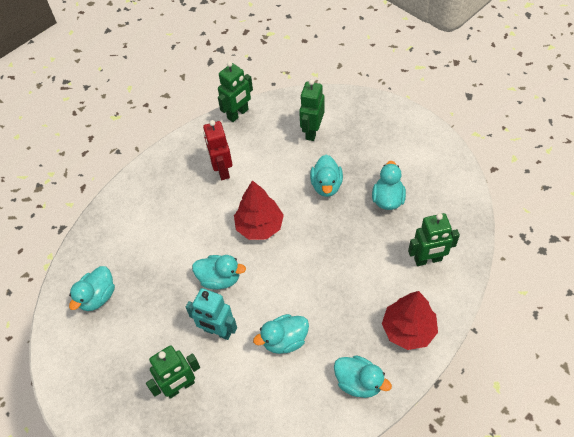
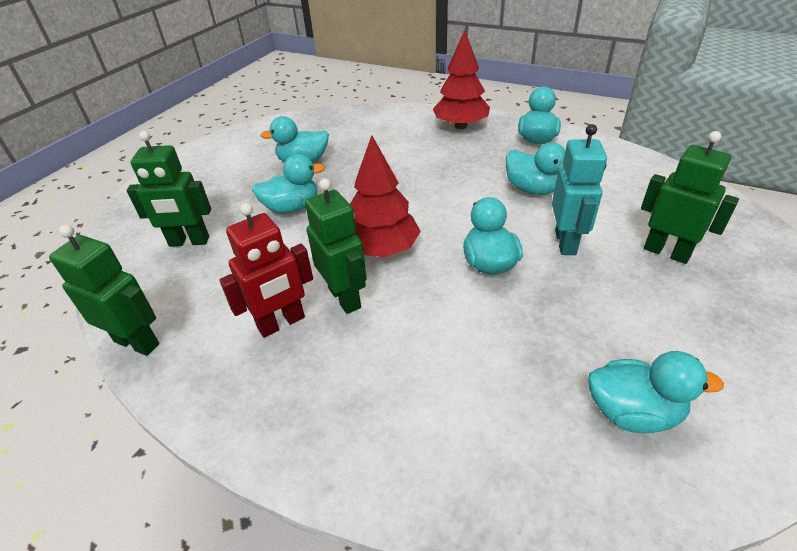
camera: 110 degrees left, 15 degrees down
green robot [408,213,460,266] -> green robot moved to [305,179,367,314]

